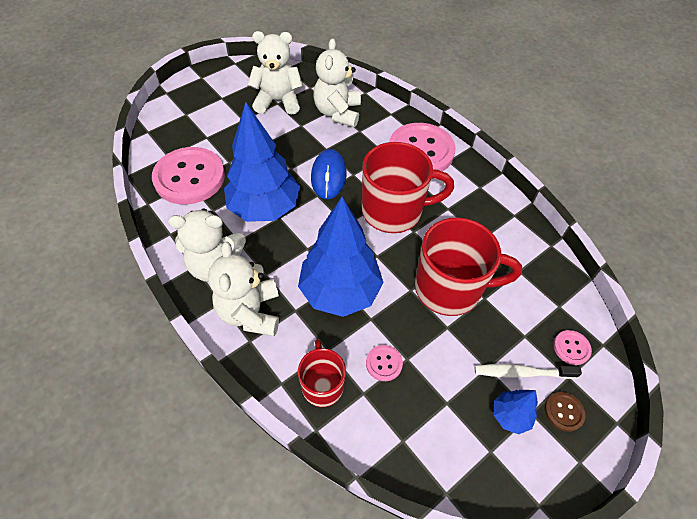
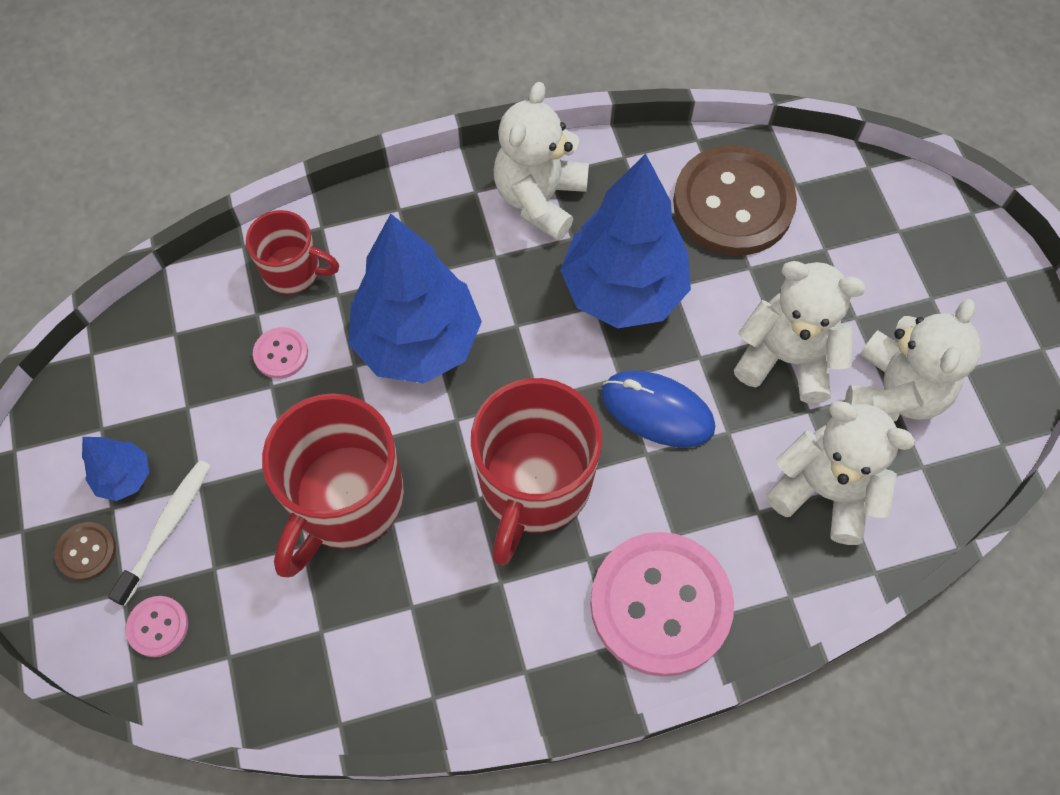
camera: 115 degrees right, 10 degrees up
pink button [152,147,225,205] -> brown button [673,145,797,256]
white teddy bear [208,242,279,336] -> white teddy bear moved to [734,261,866,403]

